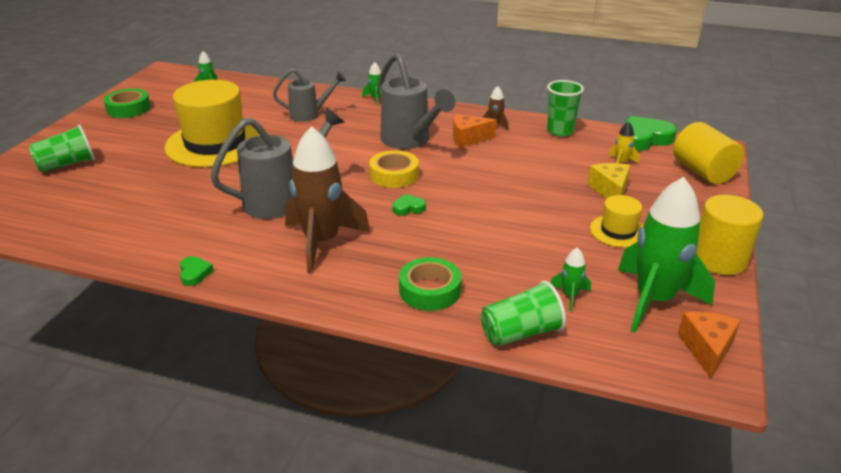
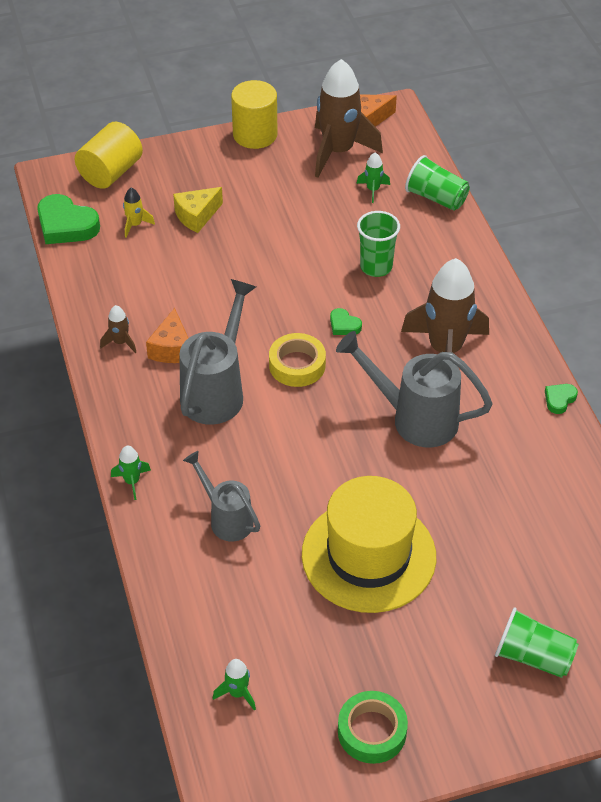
camera: 125 degrees left, 15 degrees up
green tape [399,257,461,311] -> none
orange cheese [453,114,497,148] -> orange cheese turned 45 degrees clockwise [146,308,188,363]
green cup [547,80,584,137] -> green cup moved to [357,211,400,277]
yellow hat [590,195,643,248] -> none
green rocket [618,177,715,333] -> brown rocket [315,59,383,178]

